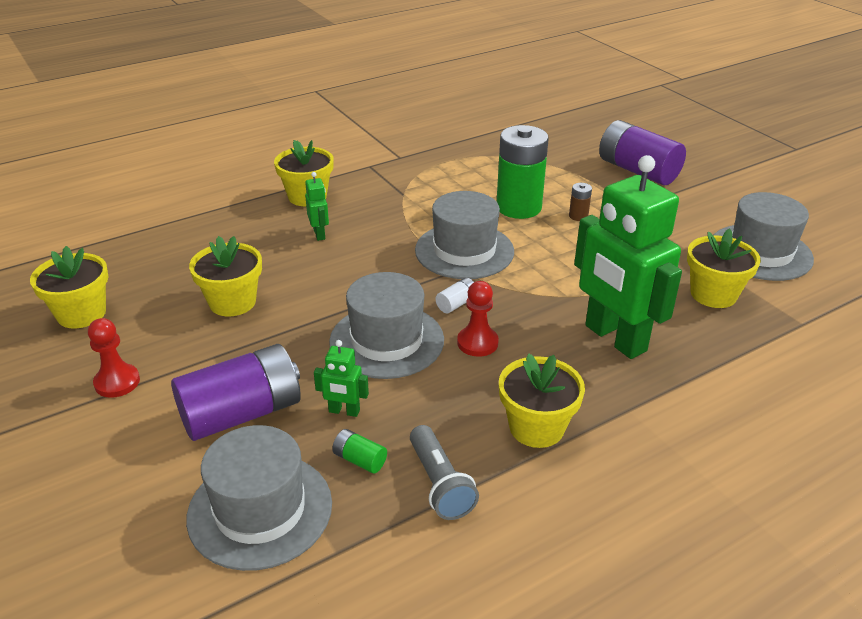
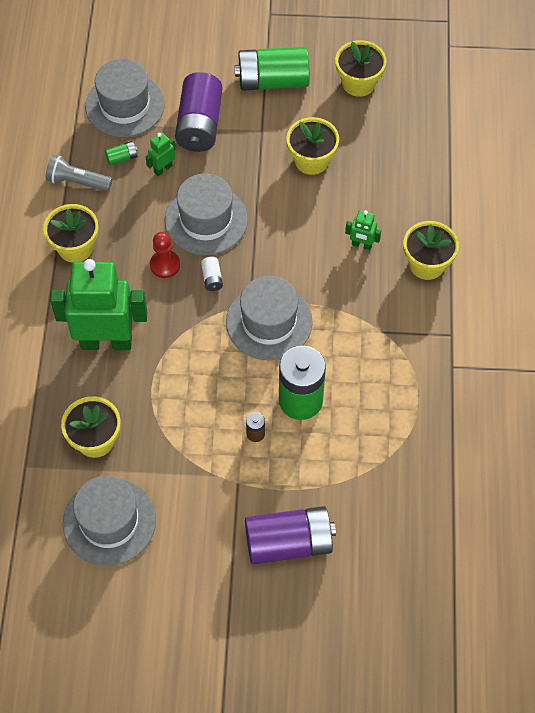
camera: 125 degrees right, 25 degrees up
red pawn [88,318,140,398] -> green battery [234,46,310,91]

